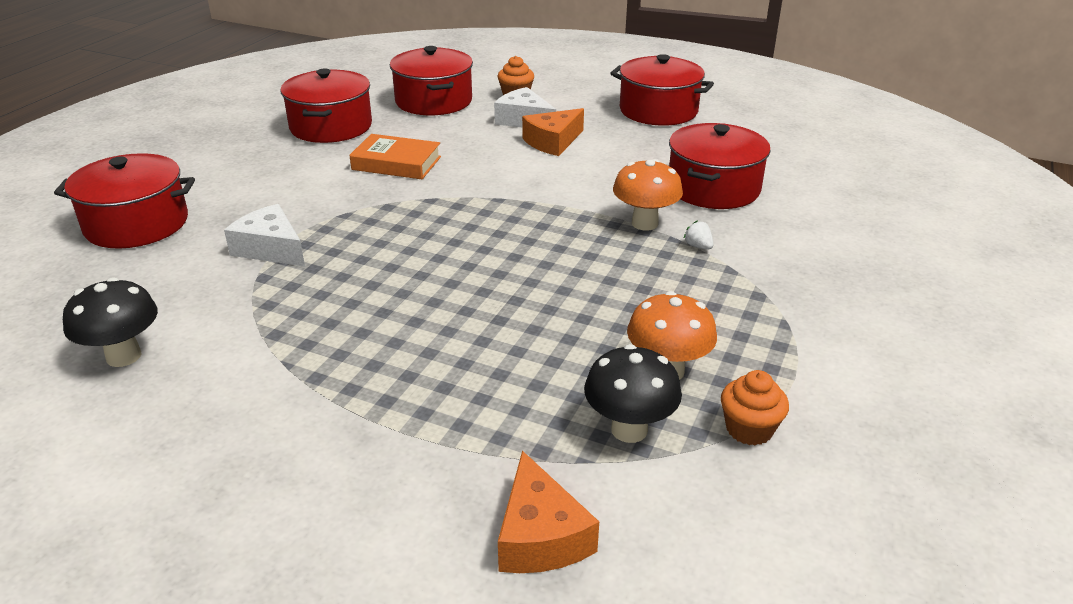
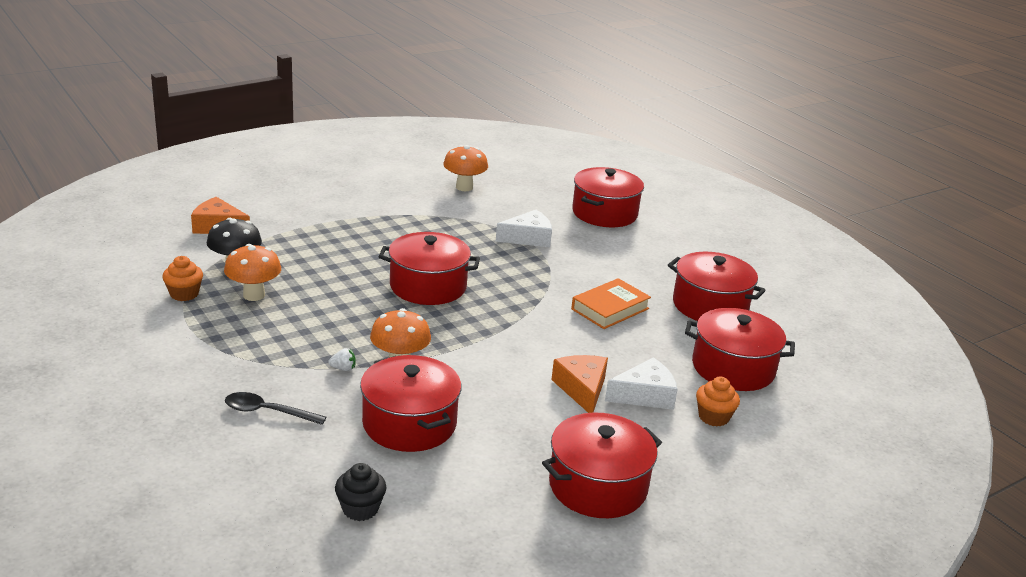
camera: 120 degrees right, 5 degrees down
black mushroom [63,277,158,367] -> orange mushroom [443,145,488,191]
none -> black spoon [225,392,326,425]
none -> black cupcake [335,463,386,521]
none -> red pot [379,232,480,305]

